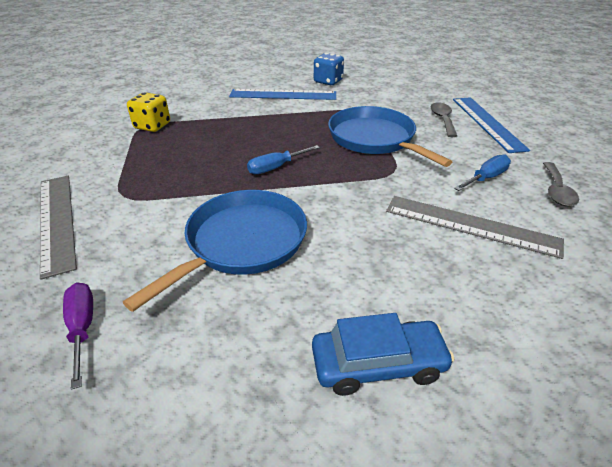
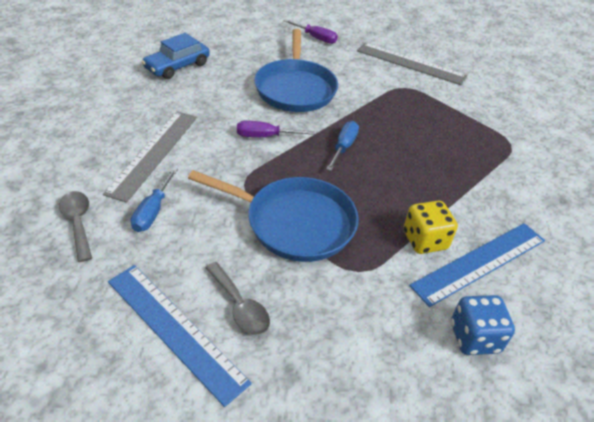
camera: 140 degrees right, 5 degrees up
yellow dice [127,92,170,132] -> yellow dice moved to [404,201,458,254]
grey ruler [386,196,564,259] -> grey ruler turned 60 degrees counterclockwise [103,111,197,203]
none -> purple screwdriver [237,121,315,137]

